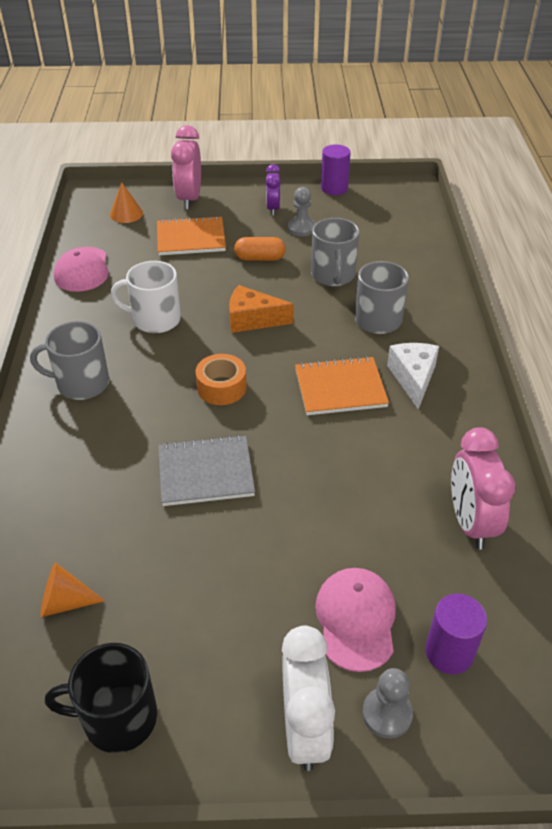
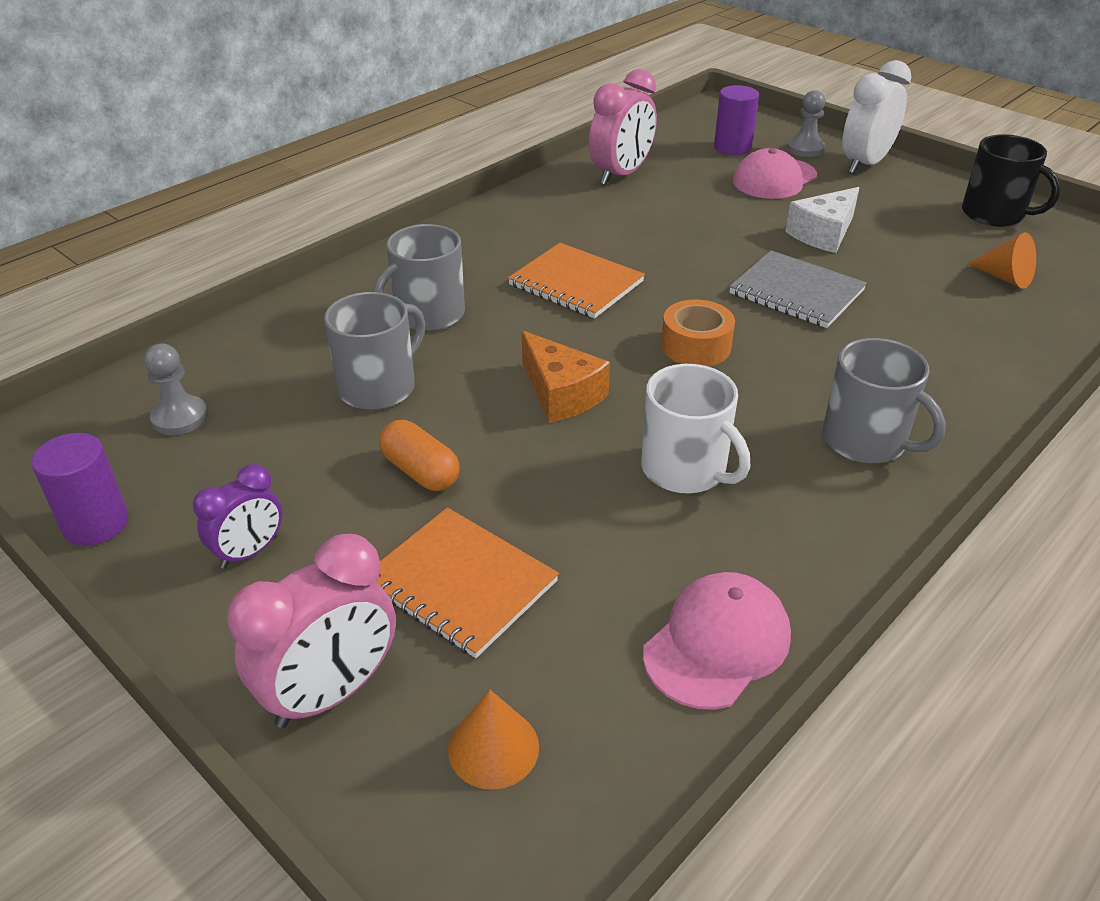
camera: 135 degrees left, 5 degrees down
grey pawn [288,187,316,236] -> grey pawn moved to [144,343,208,435]
white cheese [387,343,439,410] -> white cheese moved to [785,187,860,253]

